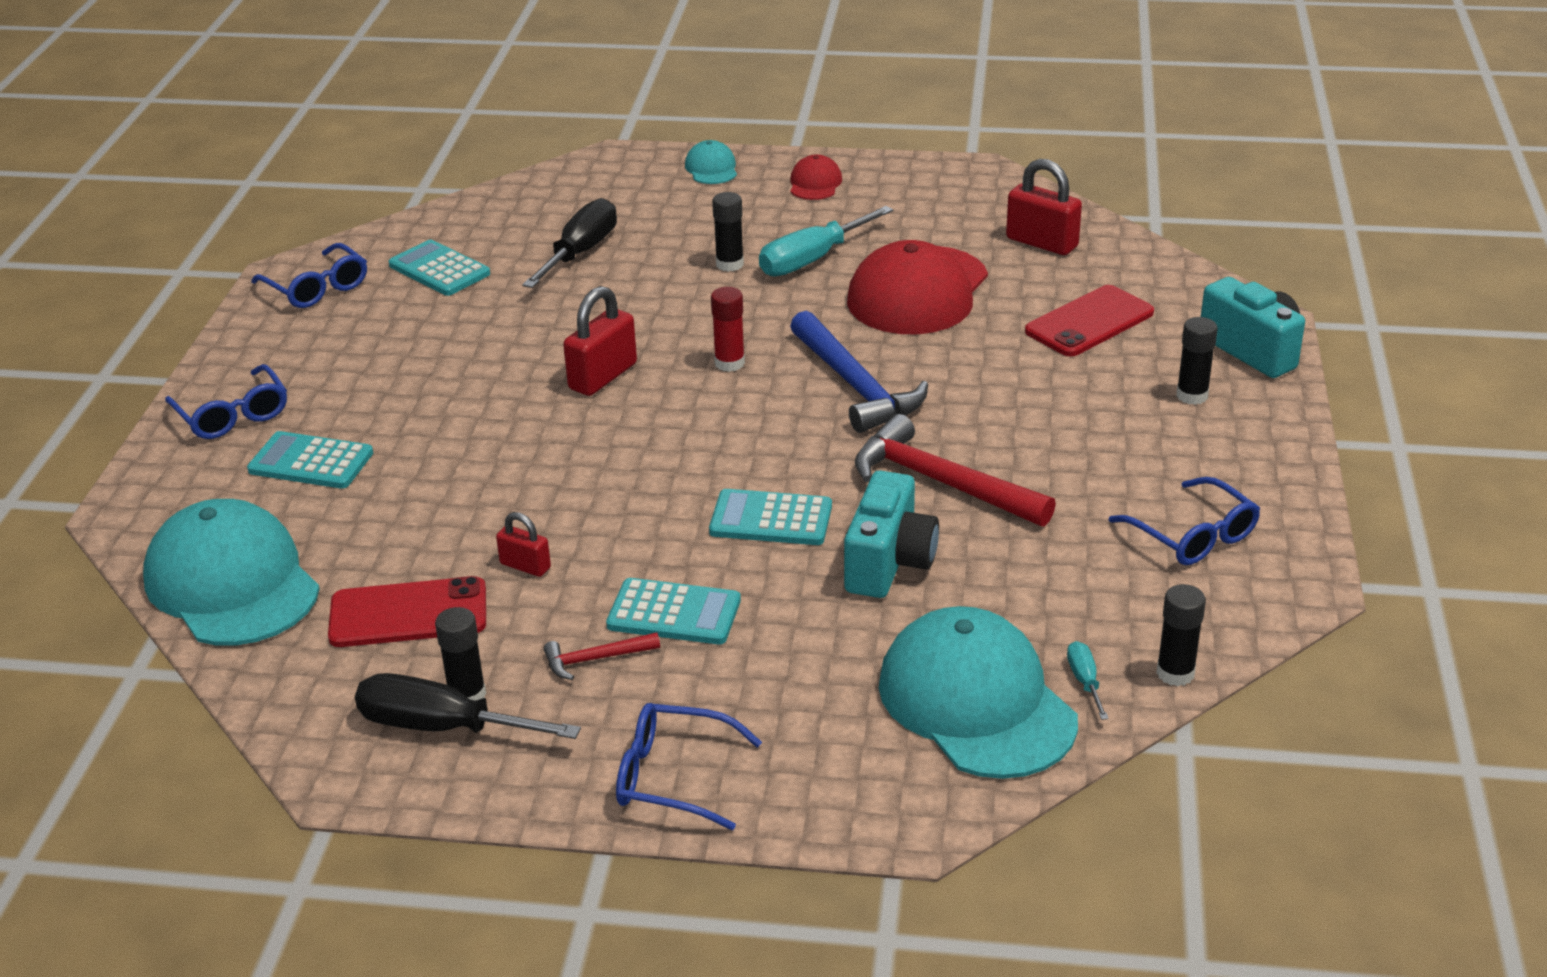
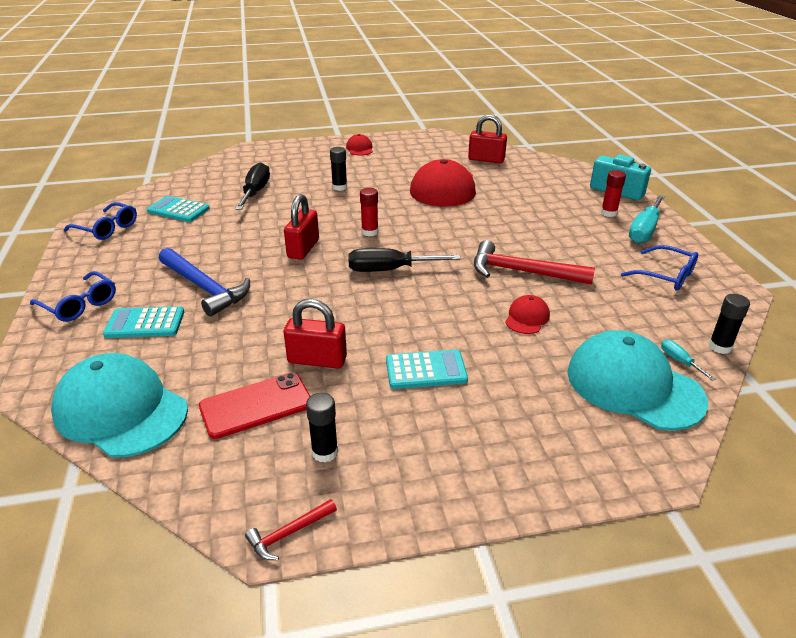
camera: 20 degrees left, 0 degrees up
black screwdriver [355,673,581,739] -> black screwdriver moved to [348,248,461,272]
red padlock [496,512,551,577] -> red padlock [284,299,347,368], size x1.74
red hammer [543,632,660,680] -> red hammer moved to [245,499,337,560]
blue glasses [616,703,762,830] -> none
turquoise cap [685,140,737,184] -> none
turquoise calculator [709,489,832,545] -> none
turquoise screwdriver [759,206,893,276] -> turquoise screwdriver moved to [629,195,665,243]
blue hammer [790,311,928,433] -> blue hammer moved to [159,248,250,317]
turquoise camera [844,471,939,598] -> red cap [505,295,550,334]
red phone [1025,285,1154,357] -> none
black glue stick [1176,317,1218,405] -> red glue stick [601,170,626,217]

